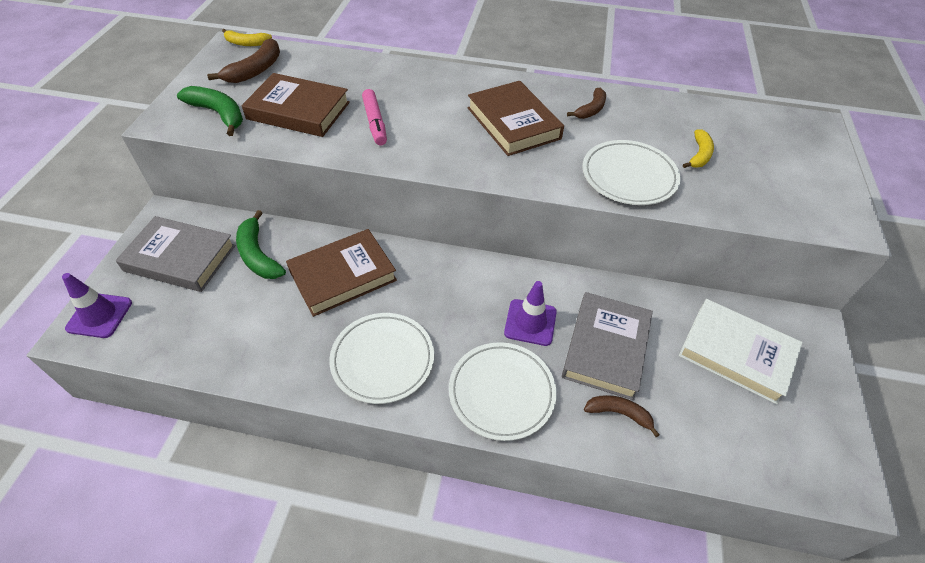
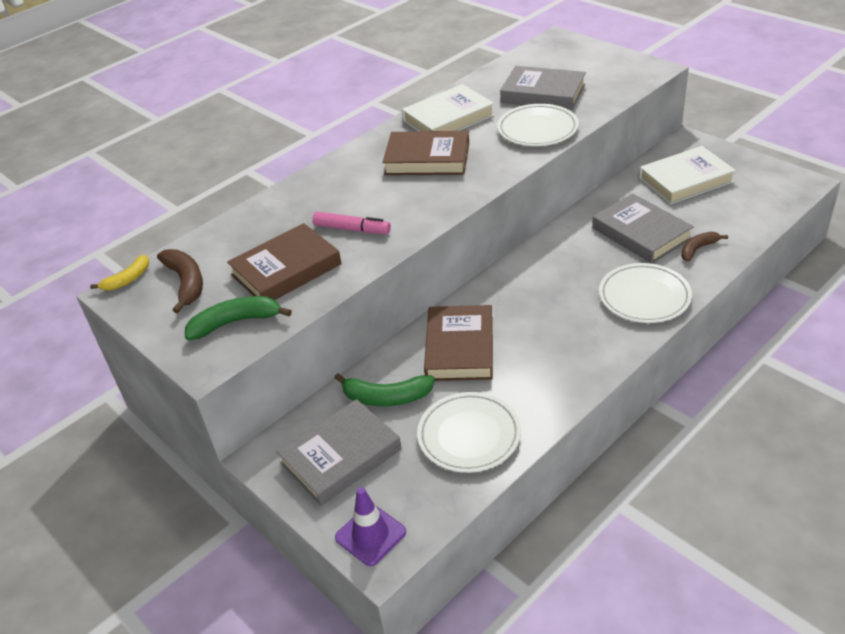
camera: 50 degrees left, 10 degrees down
white plate [329,313,434,404] -> white plate moved to [417,392,521,473]
purple traffic cone [504,281,557,346] -> none
brown banana [567,88,606,119] -> white book [402,84,495,131]
yellow banana [683,129,714,168] -> grey book [500,66,586,110]

